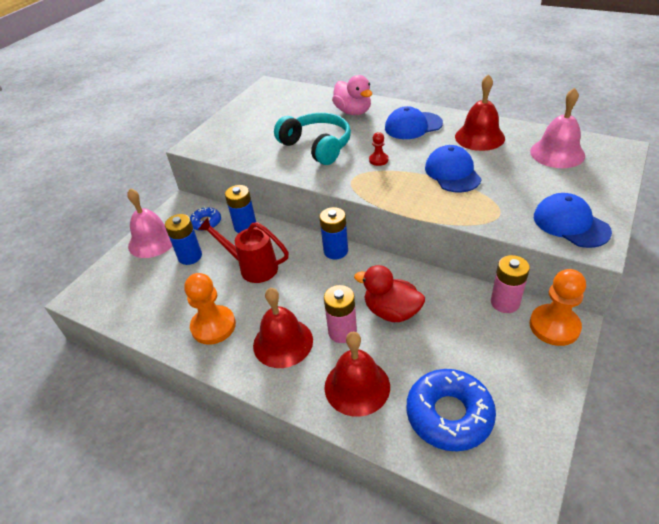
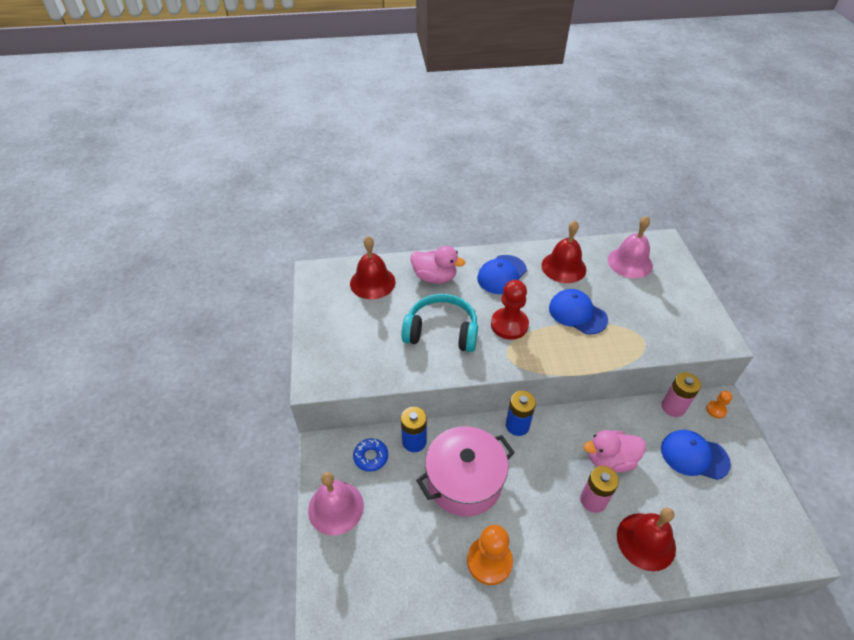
camera: 40 degrees left, 5 degrees up
blue battery [165,214,202,265] -> none
red watering can [198,217,289,283] -> pink pot [416,426,515,516]
red bell [253,288,313,368] -> red bell moved to [350,236,396,299]
red duck [354,265,425,322] -> pink duck [583,430,646,472]
red pawn [369,132,388,166] -> red pawn [491,280,529,340], size x2.00
blue donut [407,369,496,452] -> none
orange pawn [530,269,586,346] -> orange pawn [706,391,732,418], size x0.50
blue cap [534,193,612,248] -> blue cap moved to [661,430,731,480]

